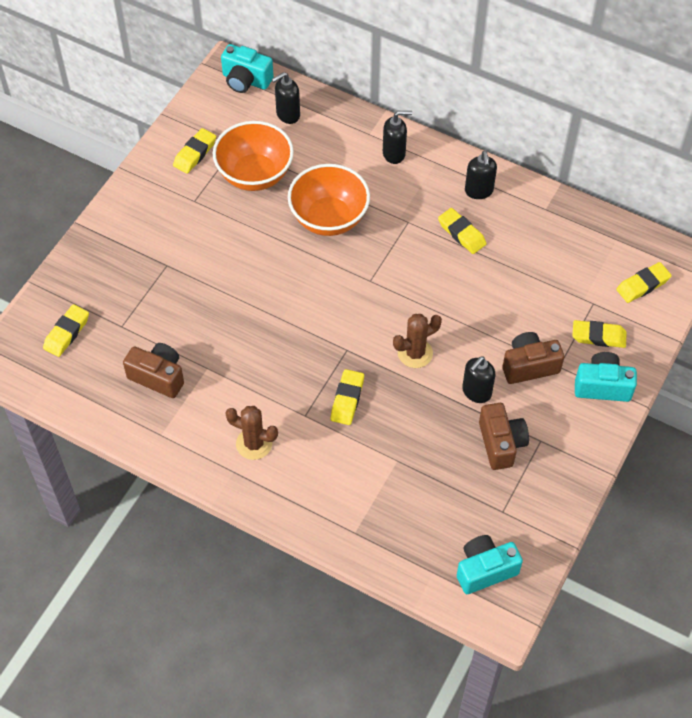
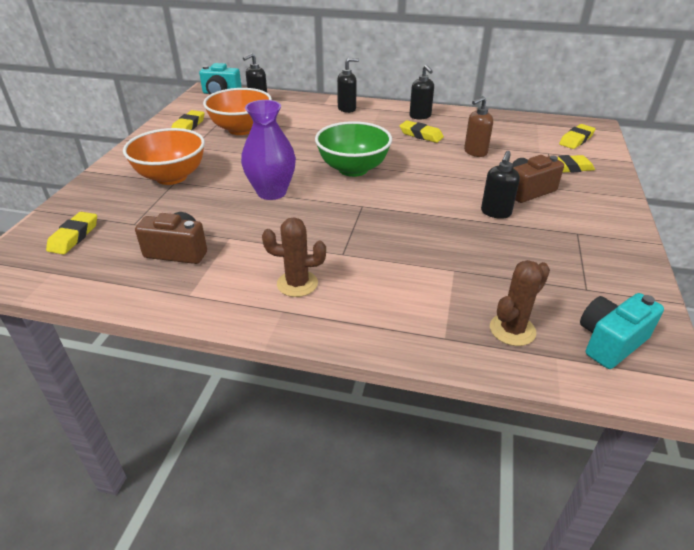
camera: 15 degrees left, 20 degrees down
orange bowl [288,164,370,236] -> orange bowl moved to [123,128,205,185]
yellow eraser [330,369,364,425] -> none
brown cactus [393,314,442,368] -> brown cactus moved to [490,260,550,346]
brown camera [479,403,529,470] -> none
turquoise camera [575,352,637,402] -> none
none -> purple vase [241,100,296,200]
none -> green bowl [315,121,392,177]
none -> brown soap dispenser [464,96,493,157]

